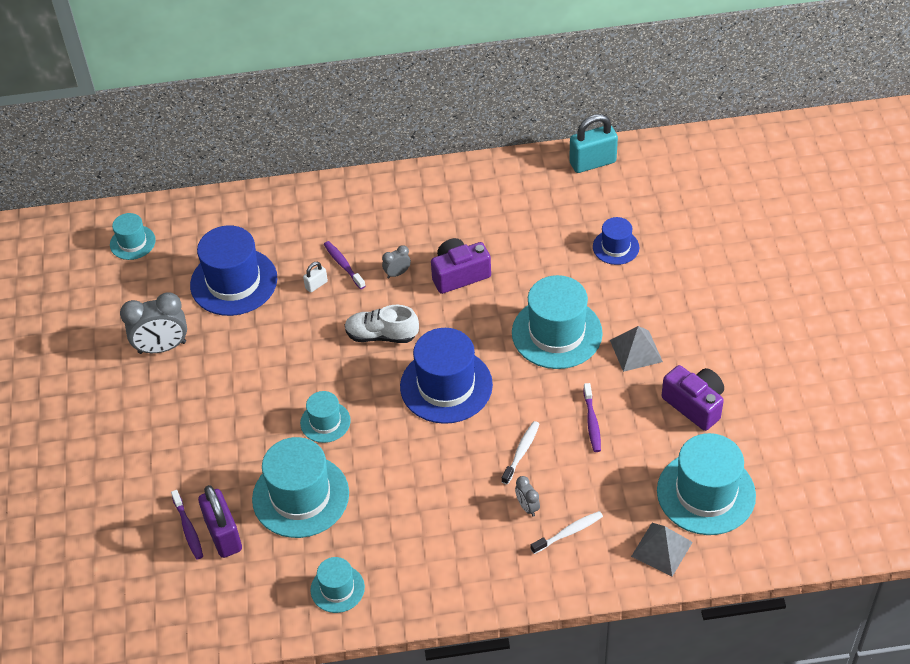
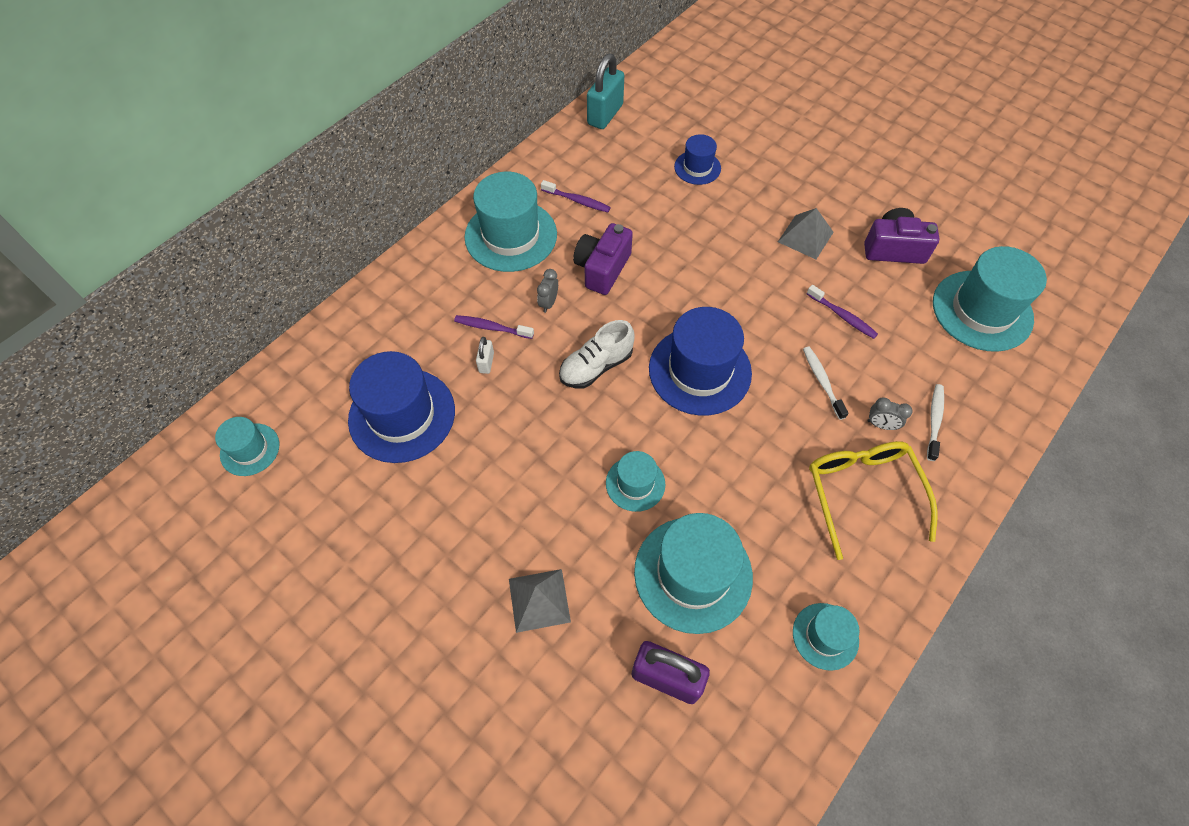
camera: 45 degrees left, 10 degrees up
grey clock [120,292,187,354] -> none
purple toothbrush [171,490,203,560] -> purple toothbrush moved to [541,180,611,212]
turquoise hat [512,275,603,369] -> turquoise hat moved to [464,172,557,272]
grey pyramid [631,523,693,576] -> grey pyramid moved to [509,569,571,633]
none -> yellow glasses [809,441,938,560]

